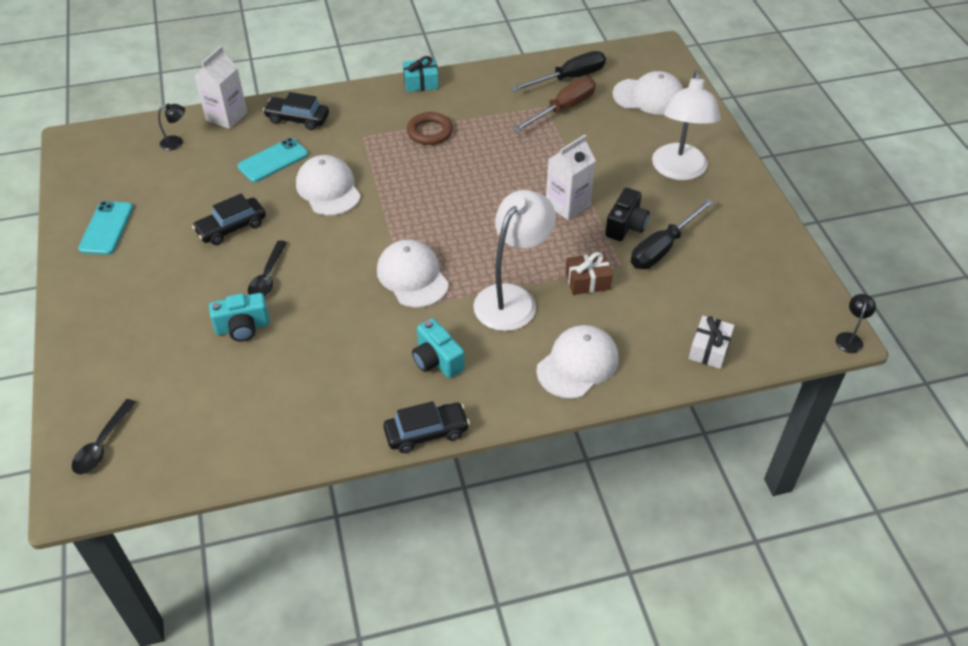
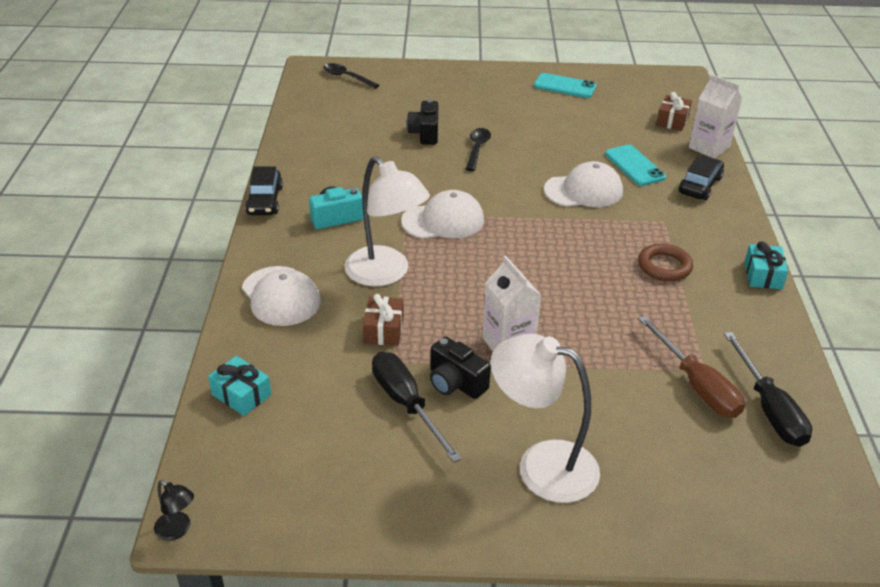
camera: 105 degrees right, 10 degrees down
black lamp [158,103,185,151] -> brown gift [656,92,692,131]
black car [192,194,266,245] -> none
turquoise camera [209,293,270,342] -> black camera [407,99,438,145]
black spoon [248,240,287,297] -> black spoon turned 75 degrees clockwise [466,128,491,171]
white cap [613,71,683,115] -> none
white gift [689,316,735,369] -> turquoise gift [208,356,271,416]

